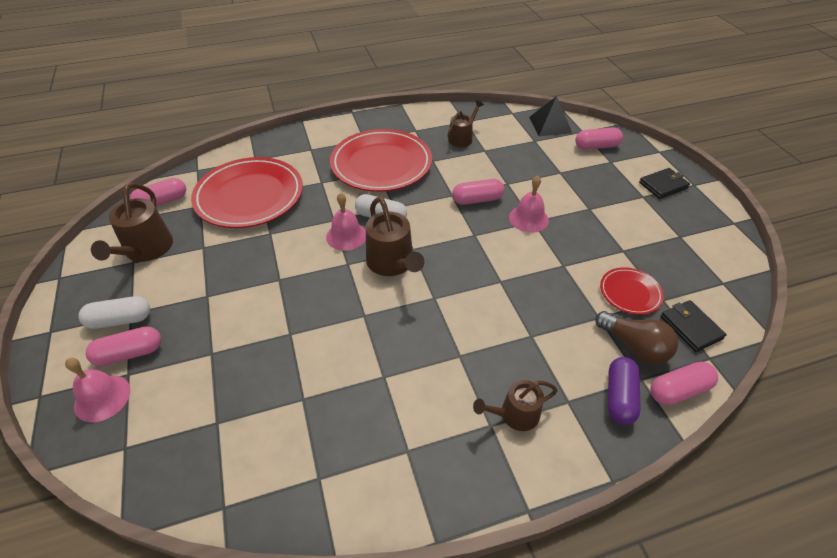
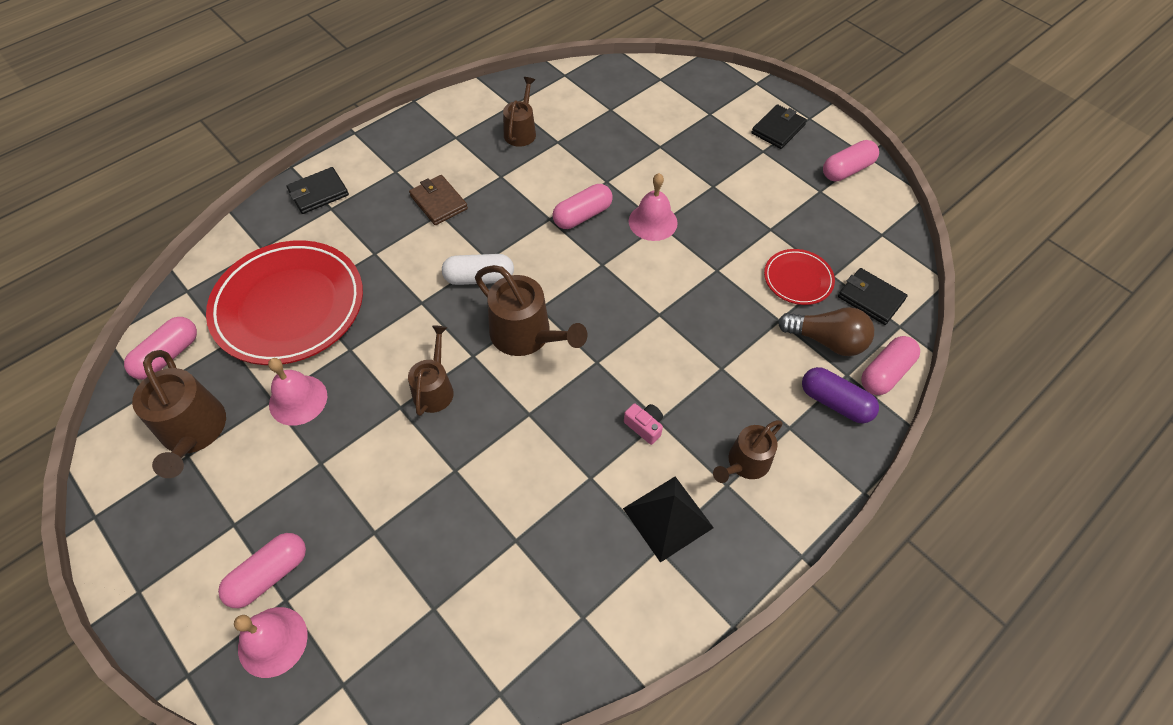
camera: 25 degrees left, 10 degrees up
white capsule [79,296,150,329] -> none
pink bell [326,193,366,251] -> pink bell moved to [268,358,327,426]
red plate [330,129,432,192] -> brown wallet [409,175,468,225]
black pyramid [529,96,572,136] -> black pyramid moved to [623,477,714,563]
pink capsule [575,127,623,150] -> pink capsule moved to [823,140,879,181]
purple capsule [608,357,641,425] -> purple capsule turned 45 degrees counterclockwise [802,367,879,423]
none -> black wallet [287,167,349,214]
none -> brown watering can [408,325,454,416]
none -> pink camera [624,403,663,445]

